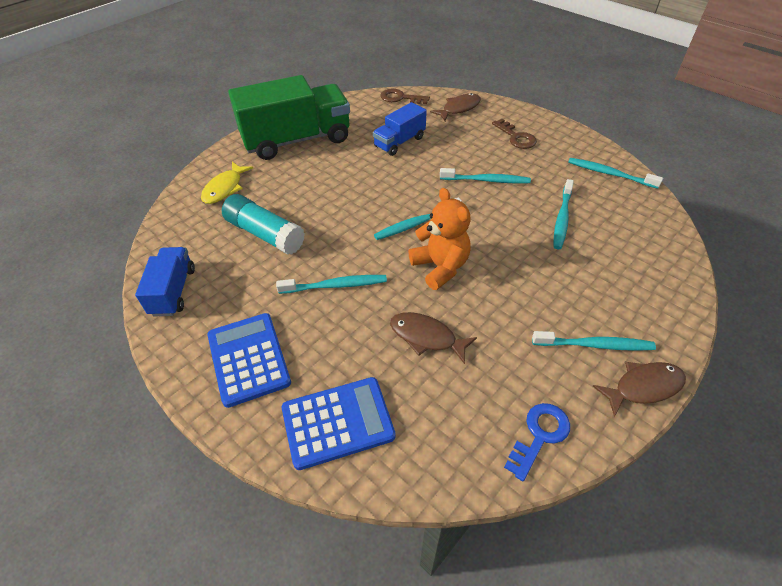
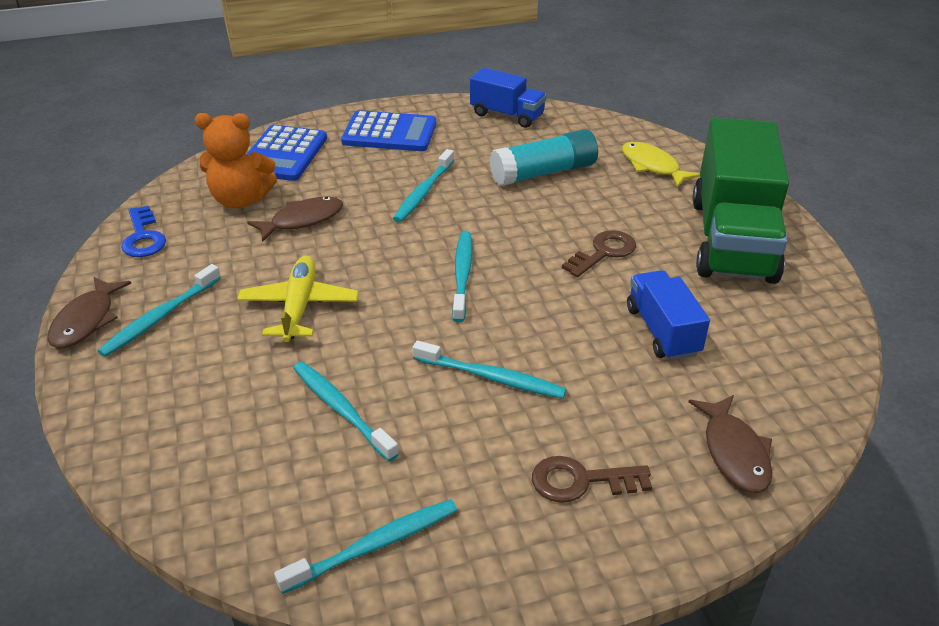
camera: 120 degrees right, 10 degrees down
brown key [380,88,430,104] -> brown key moved to [562,230,636,277]
orange teddy bear [408,188,471,290] -> orange teddy bear moved to [195,113,277,209]
turquoise toothbrush [440,168,531,184] -> turquoise toothbrush turned 105 degrees counterclockwise [412,341,567,399]
none -> yellow plane [237,256,359,342]

